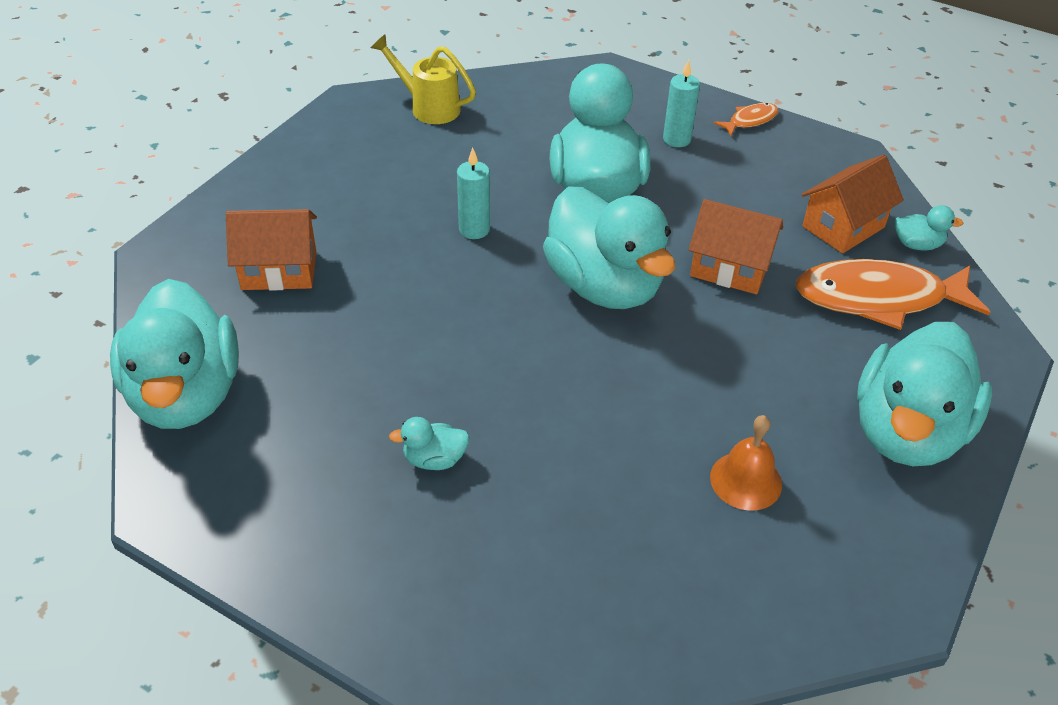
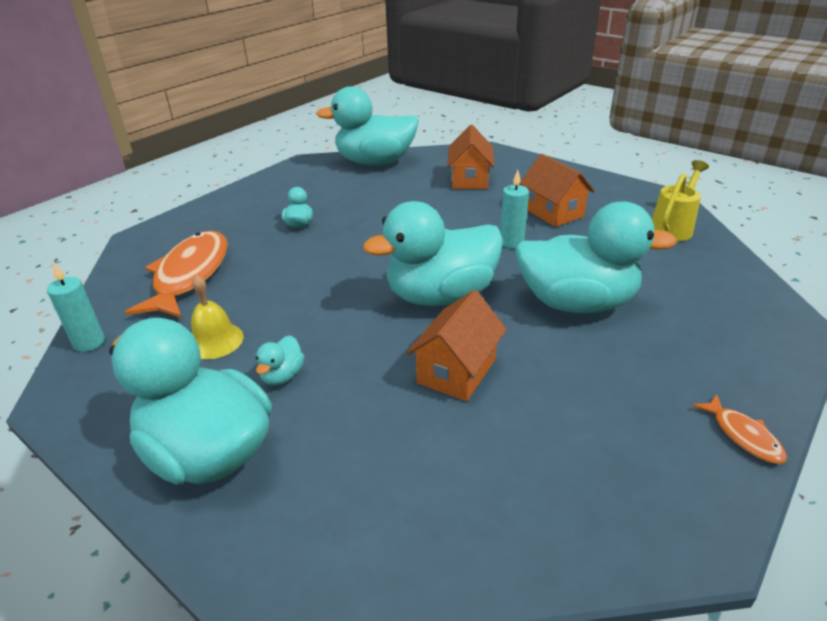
camera: 100 degrees right, 10 degrees down
turquoise candle [663,60,700,147] -> turquoise candle moved to [47,262,105,352]
orange bell [710,415,782,511] -> yellow bell [191,275,244,359]
orange fish [795,259,991,330] -> orange fish moved to [125,231,228,318]
orange house [801,155,904,254] -> orange house moved to [520,154,595,227]
turquoise duck [894,205,963,251] -> turquoise duck moved to [256,335,304,385]

